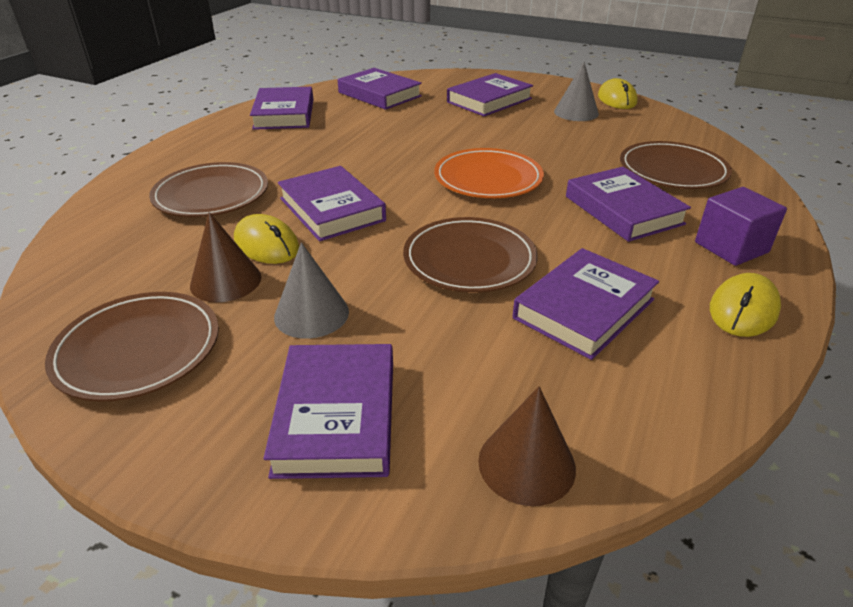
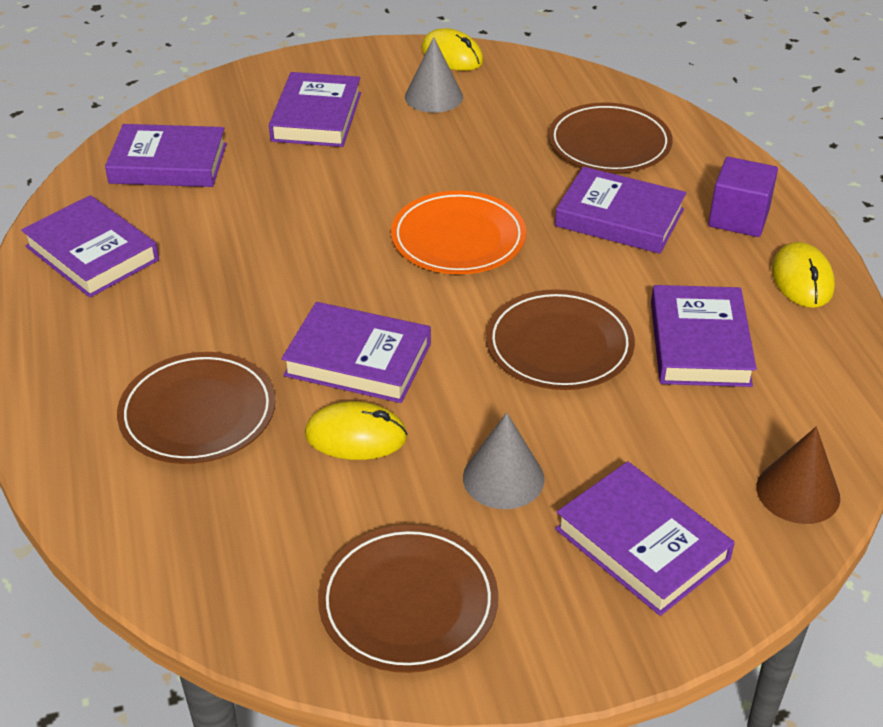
camera: 40 degrees left, 5 degrees up
brown cone [190,212,261,302] -> none

